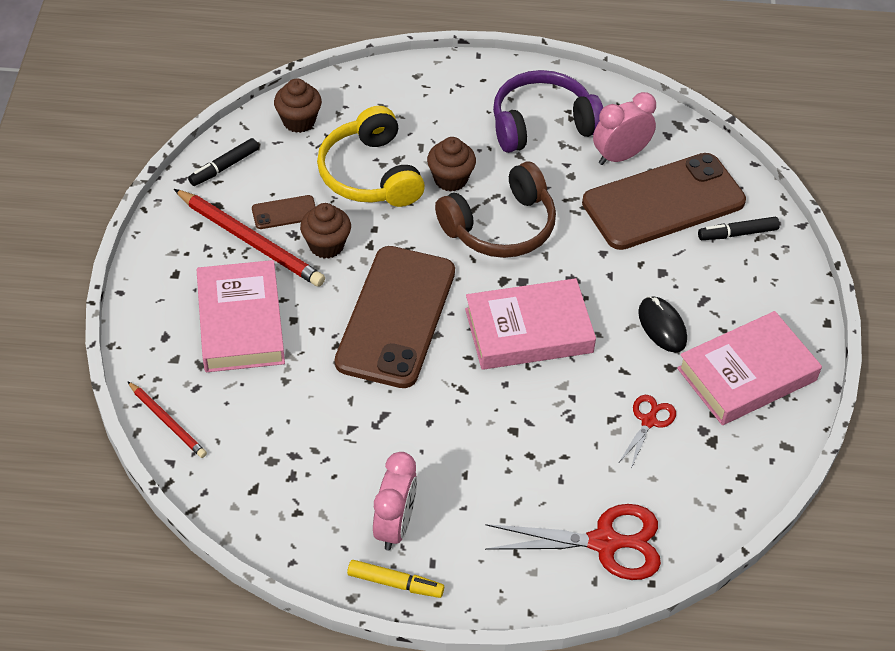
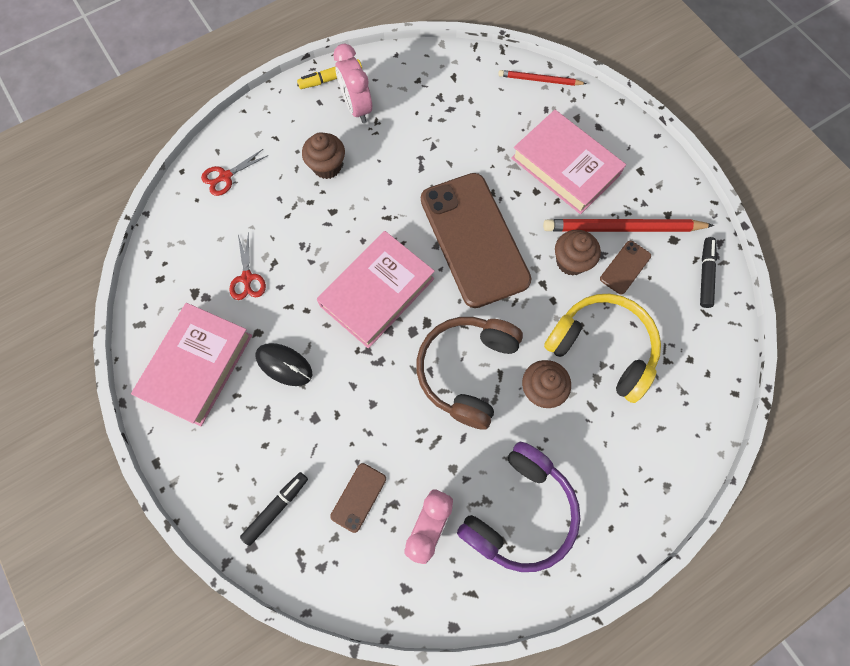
camera: 145 degrees right, 20 degrees up
brown cupcake [274,78,322,133] -> brown cupcake moved to [302,132,345,179]
red scissors [485,504,661,580] -> red scissors [201,149,269,196], size x0.54
brown phone [582,153,746,250] -> brown phone [330,463,386,533], size x0.40

